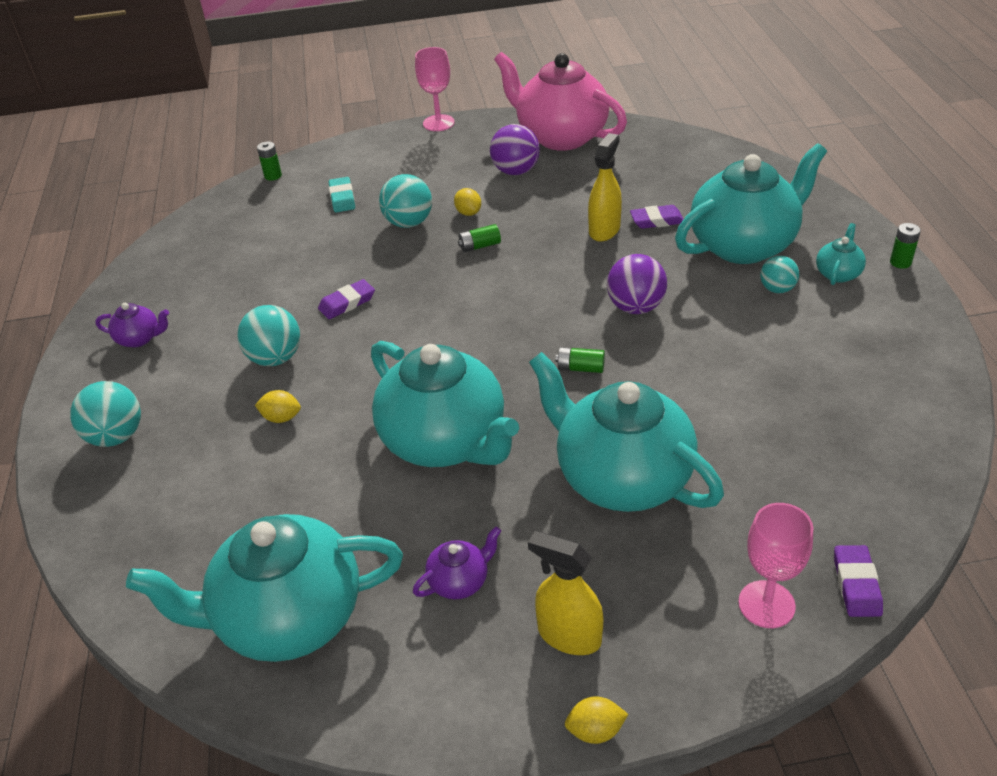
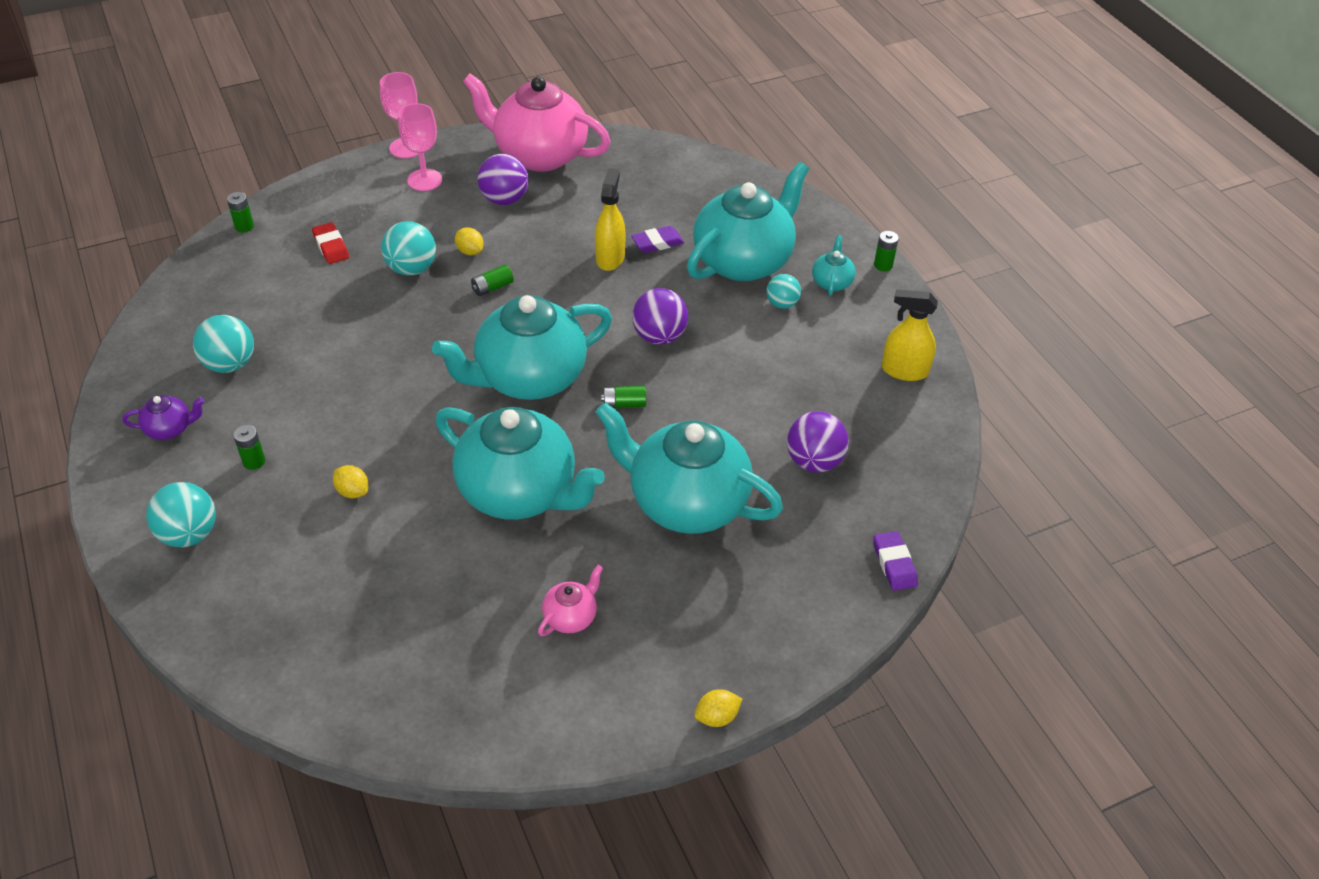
camera: 20 degrees left, 5 degrees up
turquoise teapot [126,514,403,662] -> turquoise teapot moved to [432,295,612,400]
turquoise ball [237,305,300,366] -> turquoise ball moved to [193,315,254,373]
yellow lemon [255,390,301,423] -> yellow lemon turned 45 degrees clockwise [333,465,369,498]
purple eraser [318,279,375,319] -> none
turquoise eraser [329,177,355,212] -> red eraser [312,222,349,264]
purple teapot [413,526,501,600] -> pink teapot [538,565,603,636]
yellow spray bottle [528,531,603,655] -> yellow spray bottle moved to [882,289,938,381]
pink goblet [738,503,813,628] -> pink goblet moved to [398,103,442,191]
none -> green battery [233,425,265,470]
none -> purple ball [787,411,849,472]

